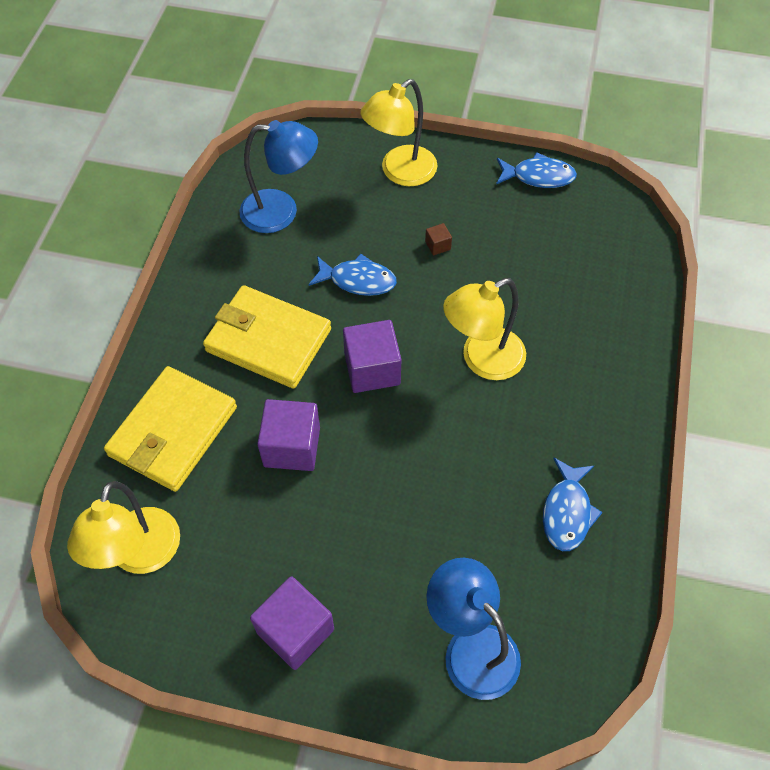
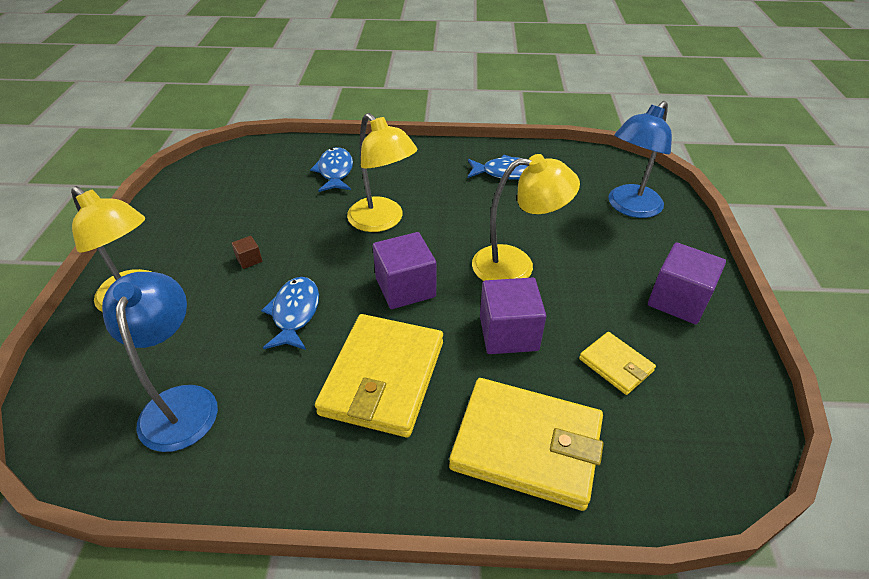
camera: 100 degrees left, 15 degrees down
yellow lamp [67,481,180,574] -> yellow lamp moved to [472,154,580,281]
blue fish [496,152,577,188] -> blue fish moved to [310,147,353,192]
none -> yellow wallet [579,332,656,395]

